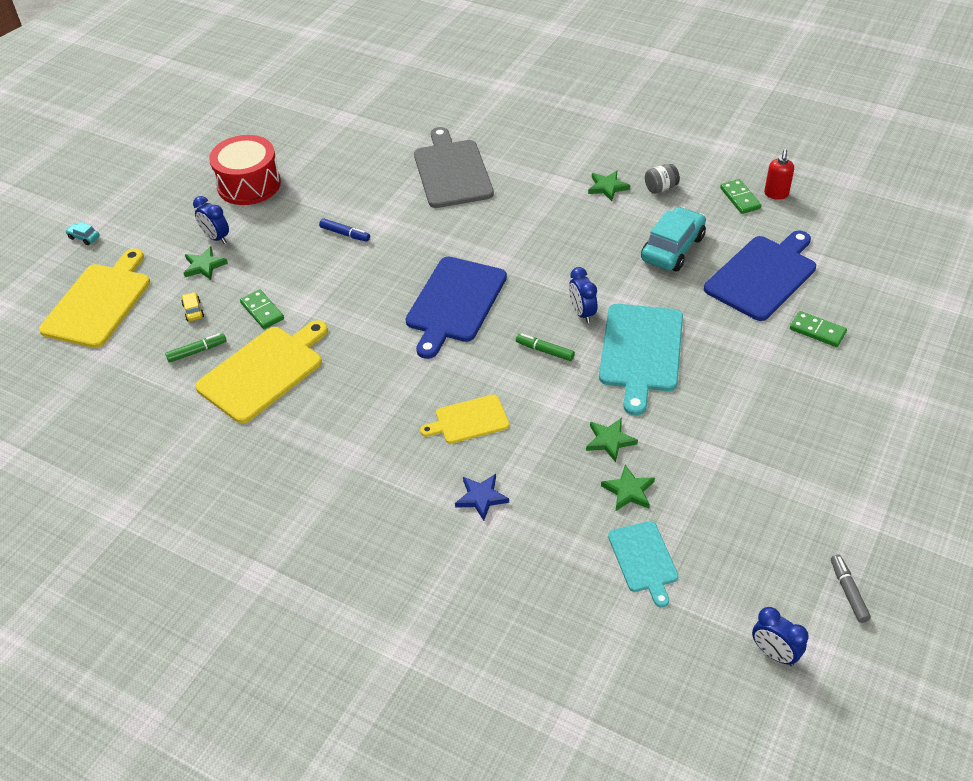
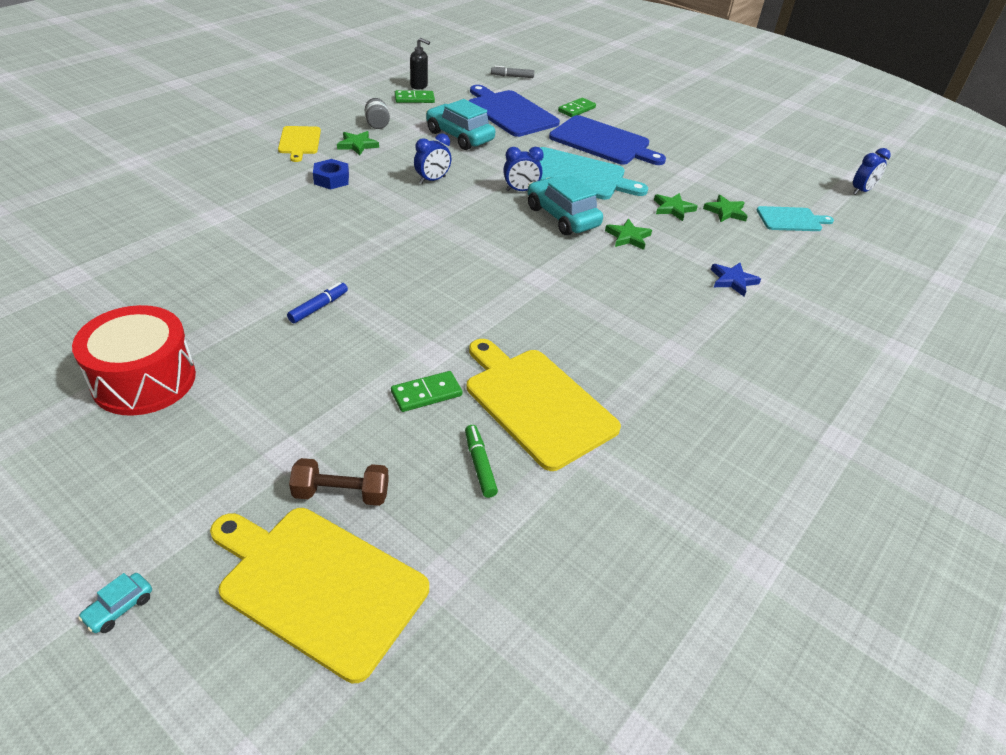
camera: 85 degrees left, 5 degrees down
yellow car [181,292,204,321] -> none
green star [184,246,228,280] -> green star moved to [605,219,652,250]
blue clock [193,196,229,244] -> blue clock moved to [414,133,451,184]
blue cutting board [405,257,507,359] -> blue cutting board moved to [549,115,666,165]
grey cutting board [414,127,494,208] -> none
yellow cutting board [420,394,509,444] -> yellow cutting board moved to [278,126,321,162]
green marker [516,333,575,361] -> turquoise car [528,176,603,236]
red soap dispenser [764,149,794,200] -> black soap dispenser [410,38,430,90]
grey marker [831,555,871,623] -> grey marker moved to [491,66,534,78]
none -> brown dumbbell [289,458,389,506]
none -> blue nut [313,159,349,189]

